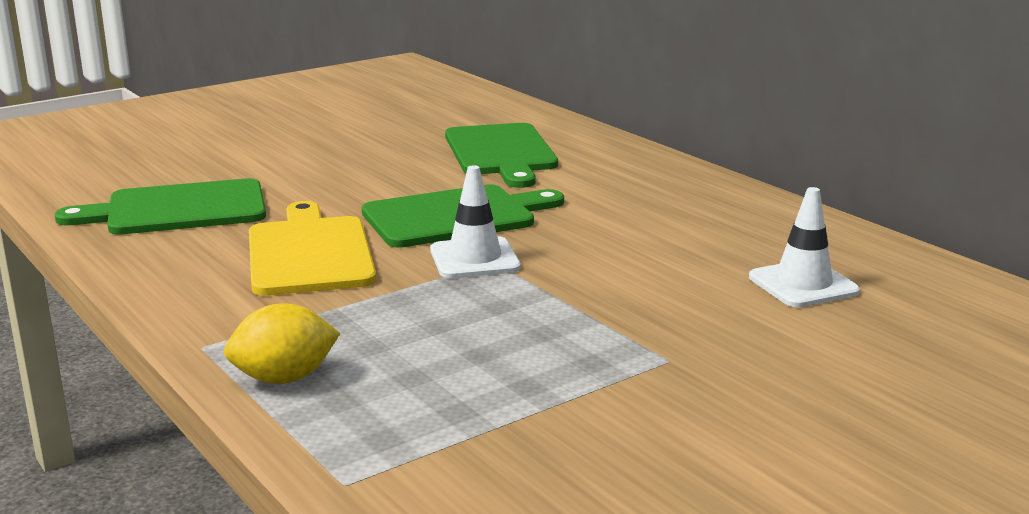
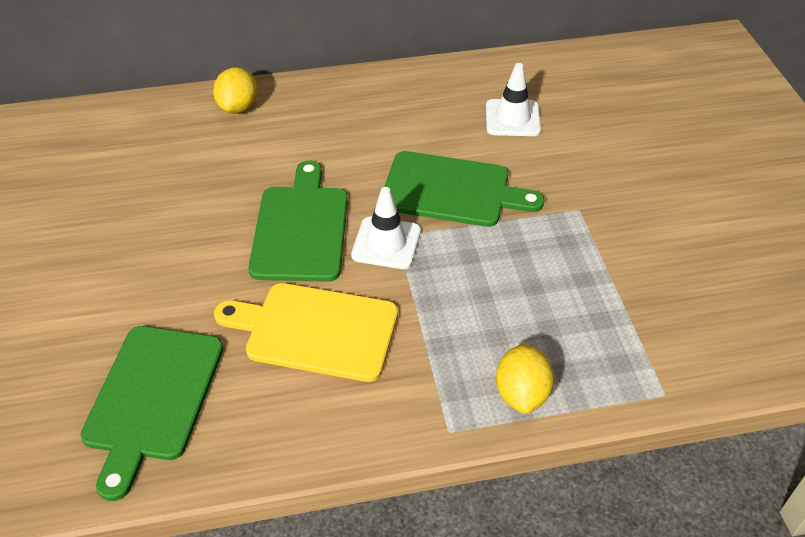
camera: 65 degrees left, 25 degrees up
green cutting board [445,123,558,188] -> green cutting board moved to [384,151,544,227]
none -> yellow lemon [213,67,257,114]

